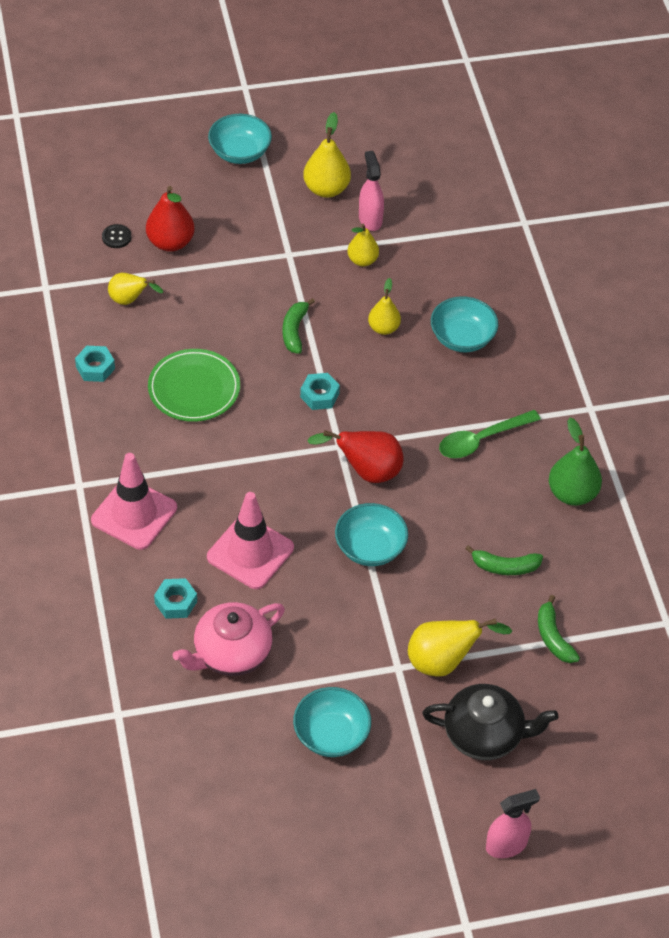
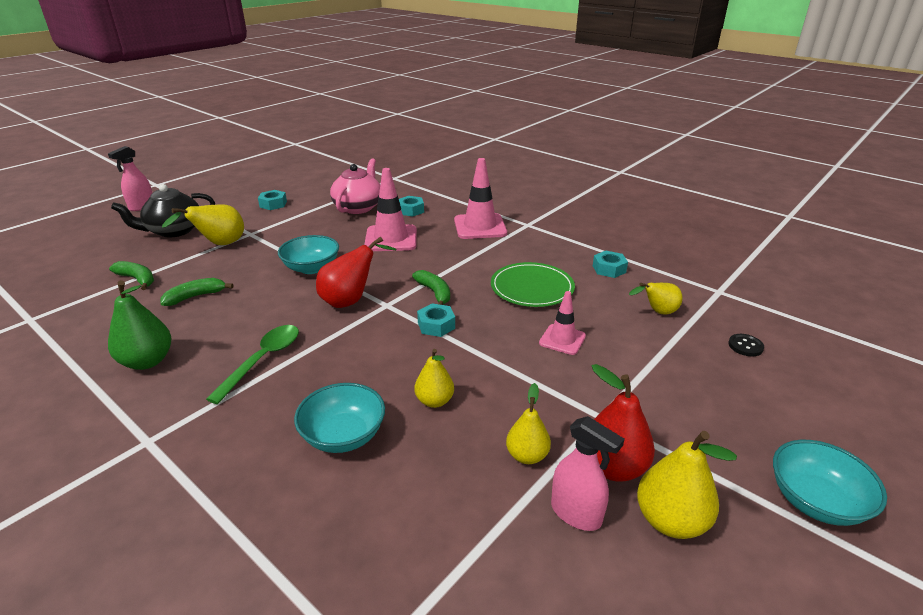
camera: 145 degrees right, 20 degrees down
red pear [146,186,194,252] -> red pear moved to [592,364,655,482]
green banana [282,298,315,354] -> green banana moved to [412,270,450,305]
turquoise bowl [293,687,371,757] -> turquoise nut [258,190,287,210]
none -> pink traffic cone [539,291,586,355]

